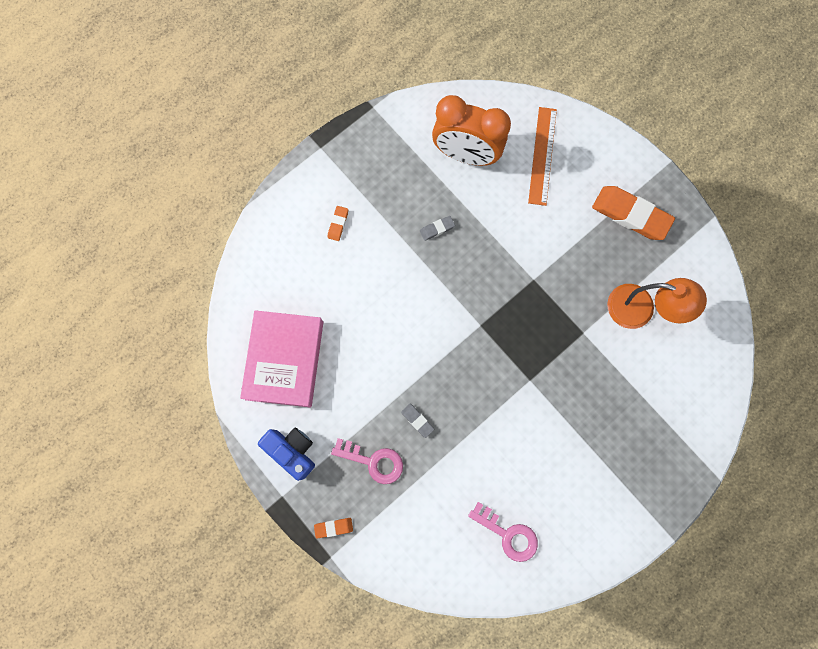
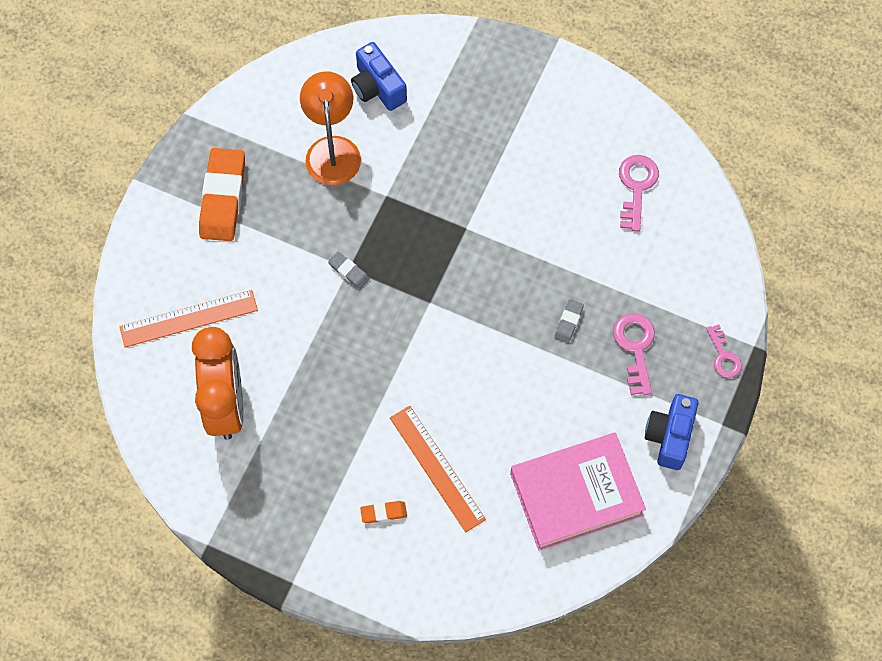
camera: 115 degrees left, 10 degrees down
orange eraser [314,518,353,539] -> pink key [706,324,742,378]
grey eraser [420,216,455,241] -> grey eraser moved to [328,252,370,289]
none -> blue camera [351,42,407,111]
none -> orange ruler [390,406,486,532]

